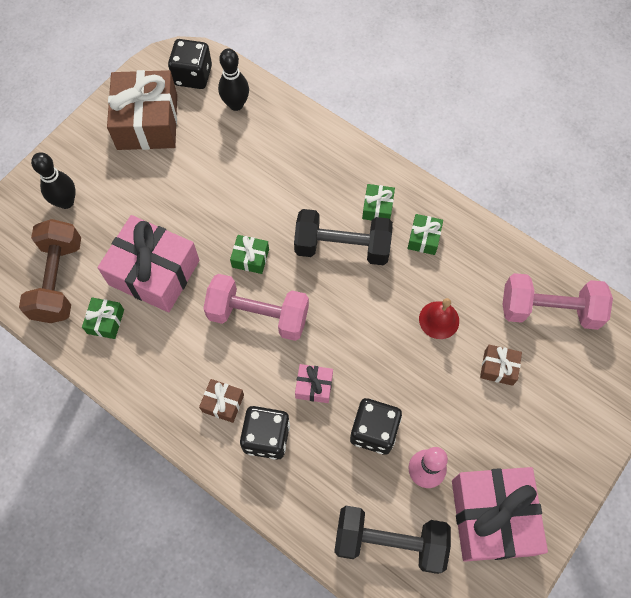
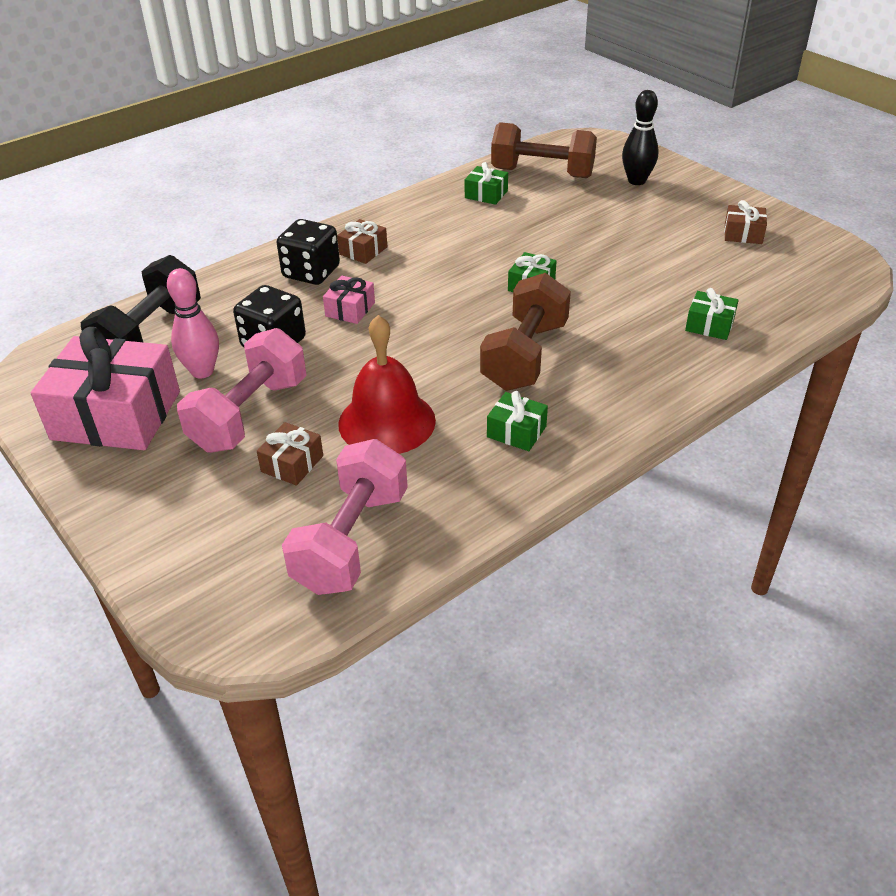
camera: 105 degrees right, 25 degrees down
pink gift [98,215,200,312] -> none
brown gift [107,70,177,150] -> brown gift [724,200,767,244], size x0.45
black dice [168,39,212,89] -> none
pink dumbbell [203,274,309,341] -> pink dumbbell moved to [177,328,307,453]
black bowling pin [218,48,249,111] -> none
black dumbbell [294,209,393,265] -> brown dumbbell [480,273,571,391]
green gift [362,184,395,221] -> green gift moved to [685,288,739,340]
red bell [419,298,459,339] -> red bell [338,315,436,454], size x1.69

